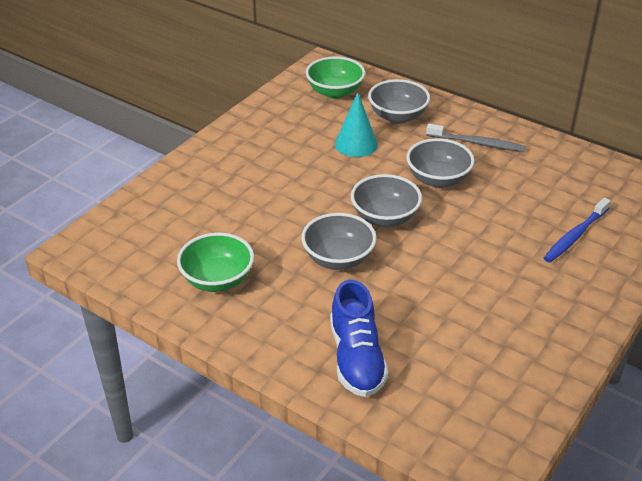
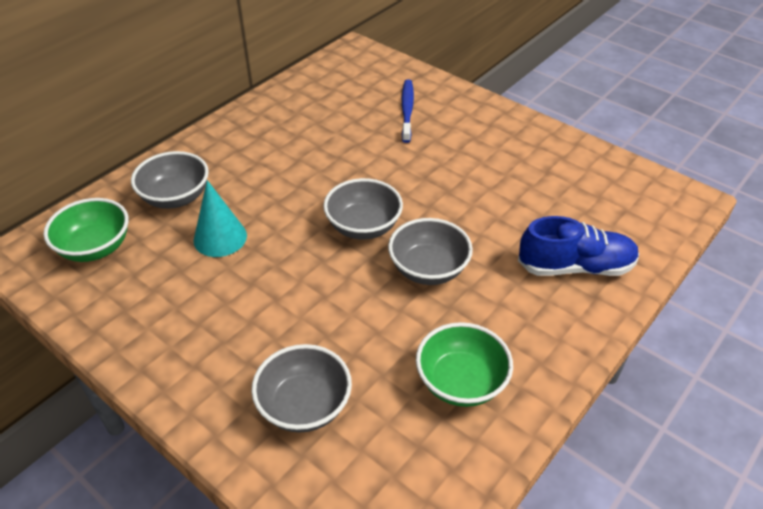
camera: 85 degrees left, 5 degrees up
grey bowl [406,138,475,188] -> grey bowl moved to [251,344,352,433]
grey toothbrush [426,124,526,152] -> none
blue toothbrush [544,198,611,263] -> blue toothbrush turned 135 degrees counterclockwise [402,79,414,143]

